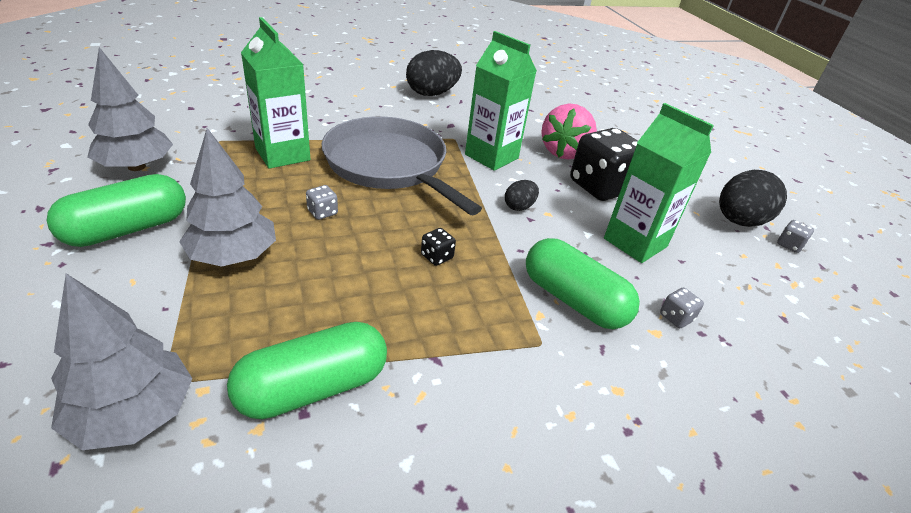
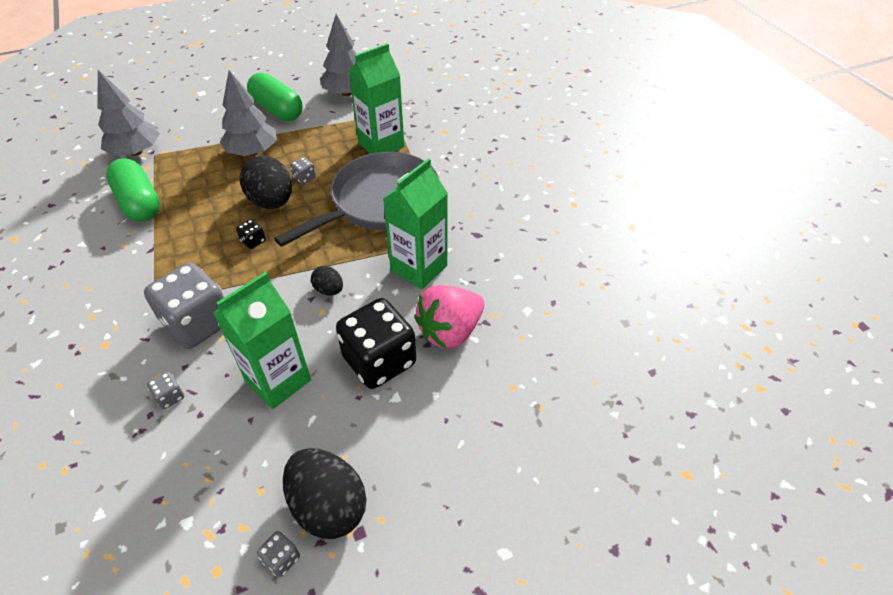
camera: 90 degrees right, 10 degrees up
black egg [406,50,462,96] -> black egg moved to [240,156,292,209]
green capsule [526,238,640,329] -> grey dice [144,262,224,349]
pink strawberry [541,104,597,160] -> pink strawberry turned 60 degrees counterclockwise [415,285,484,349]

